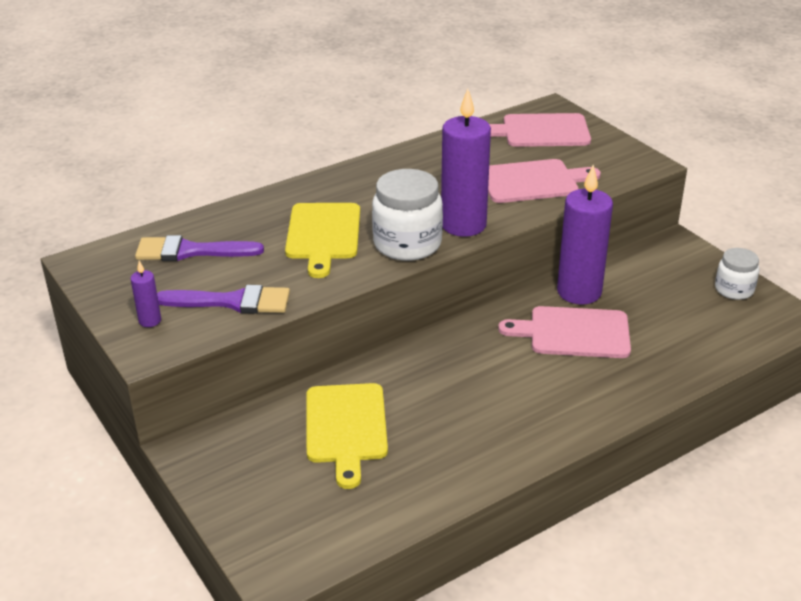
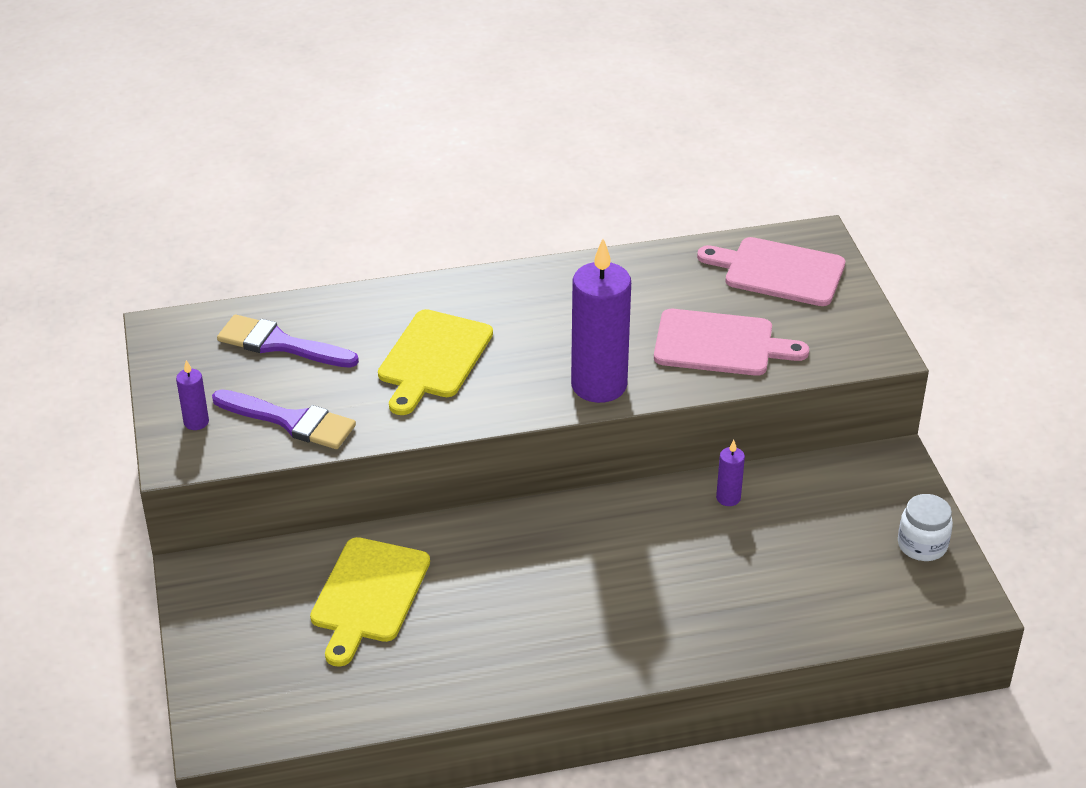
camera: 20 degrees right, 5 degrees up
white jar [372,169,443,261] -> none
pink cutting board [498,306,631,358] -> none
purple candle [557,165,613,304] -> purple candle [716,440,745,506], size x0.44

